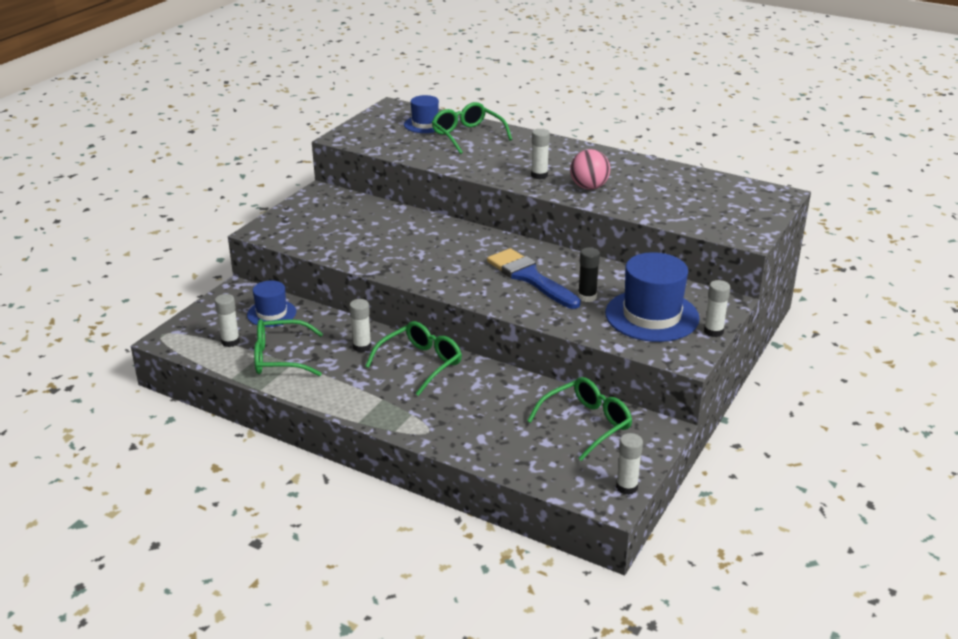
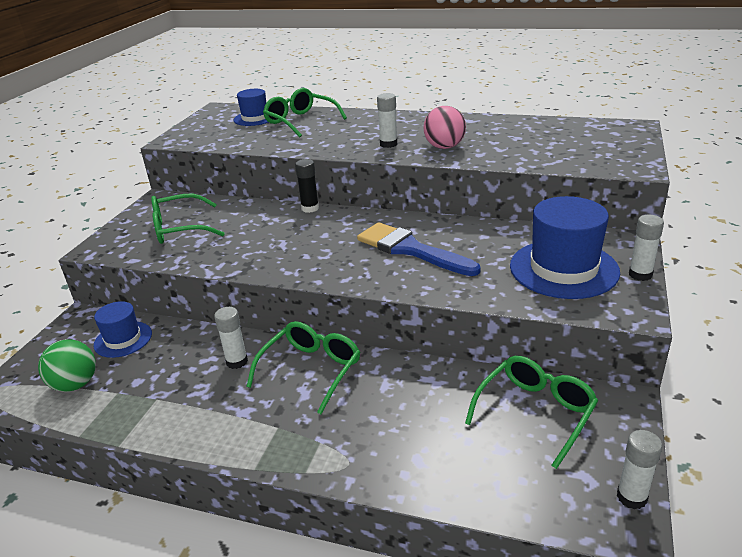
camera: 10 degrees left, 0 degrees up
white glue stick [215,294,240,347] -> green ball [38,339,96,392]
green glasses [254,319,323,376] -> green glasses moved to [151,193,225,244]
black glue stick [578,247,600,302] -> black glue stick moved to [295,159,319,213]

